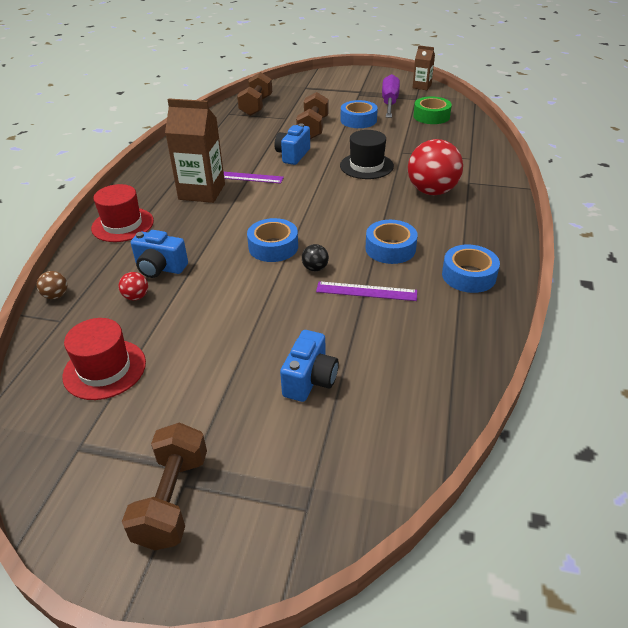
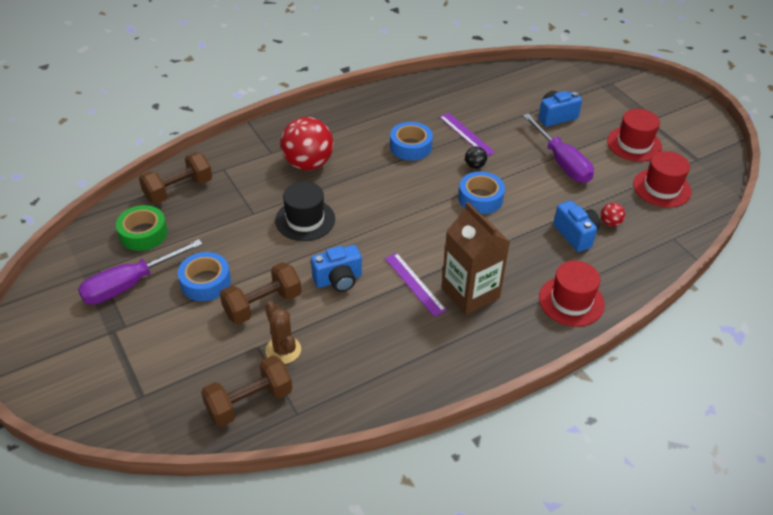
camera: 135 degrees left, 5 degrees up
brown ball [37,271,67,299] -> none
brown dumbbell [122,423,207,550] -> brown dumbbell moved to [139,152,212,204]
brown carton [412,45,435,90] -> none
blue tape [442,245,500,293] -> none
none -> brown cactus [265,301,301,364]
none -> purple screwdriver [523,114,594,183]
none -> red hat [607,109,662,162]

